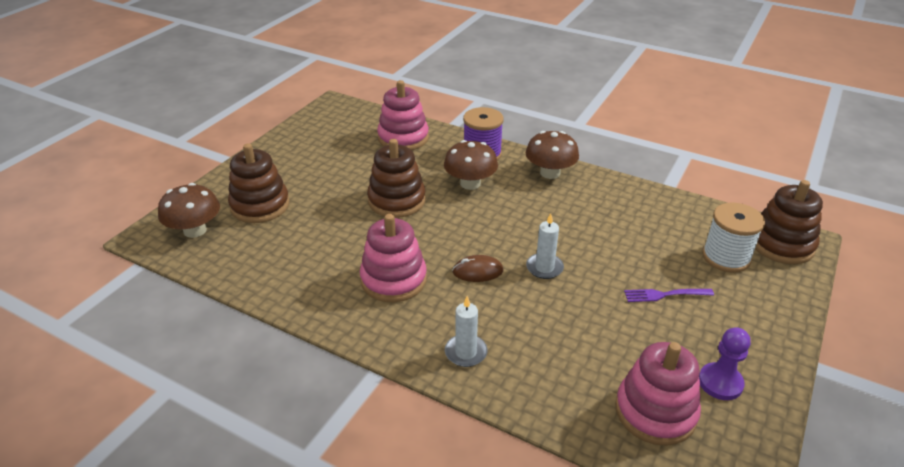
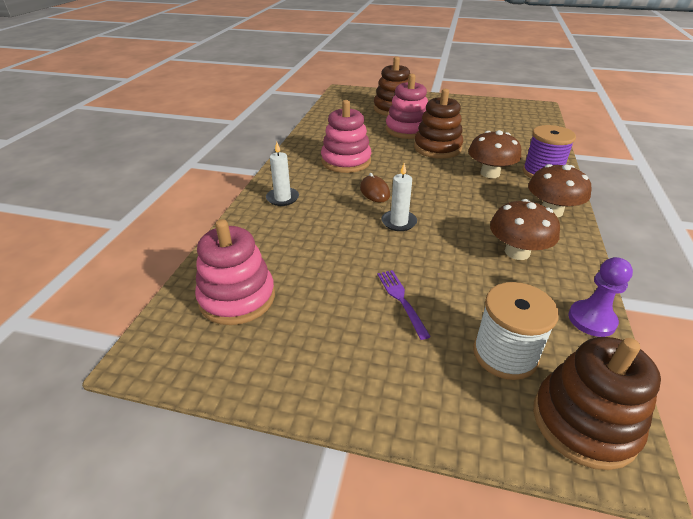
camera: 75 degrees right, 0 degrees up
brown mushroom [158,183,220,238] -> brown mushroom moved to [490,199,560,260]
pink stacking toy [377,80,429,150] -> pink stacking toy moved to [385,74,428,139]
purple pawn [699,327,751,400] -> purple pawn moved to [568,257,633,337]

